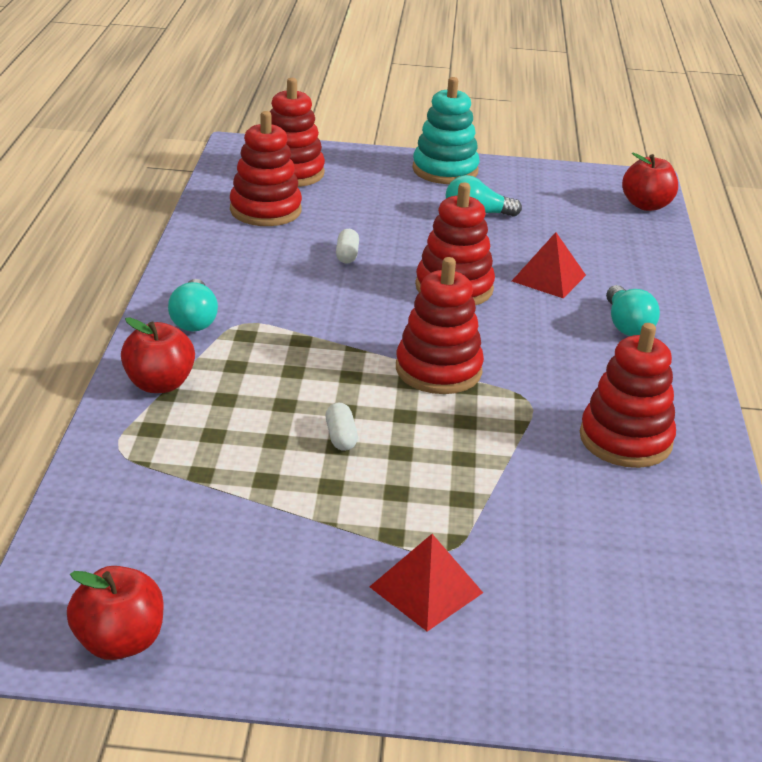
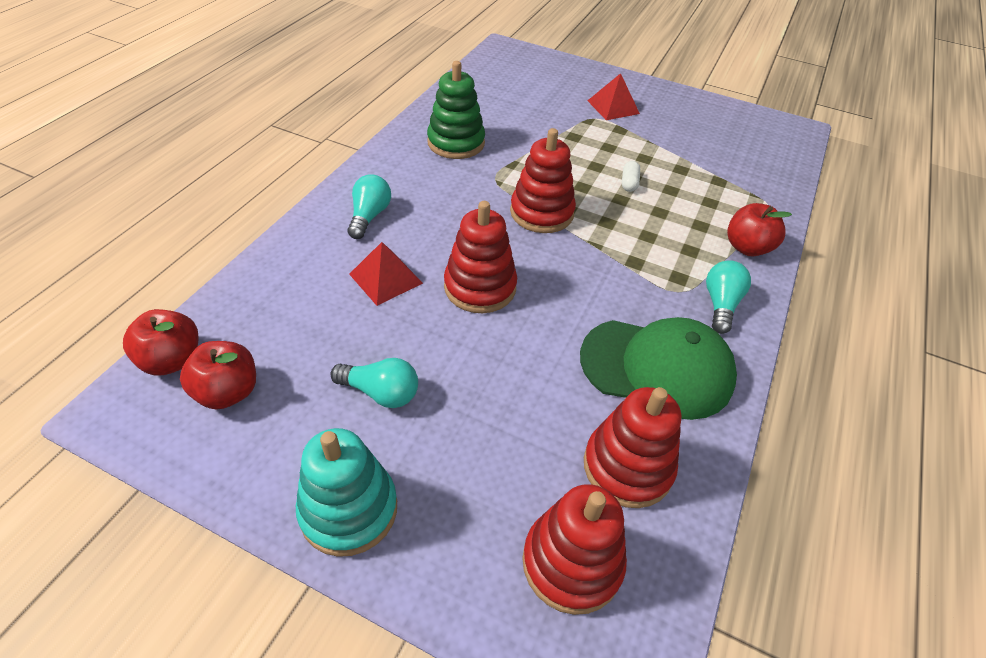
camera: 160 degrees left, 15 degrees up
red apple [67,566,163,660] -> red apple moved to [180,341,256,409]
white capsule [336,229,359,264] -> none
red stacking toy [580,323,676,468] -> green stacking toy [427,61,485,159]
none -> green cap [580,317,737,420]

